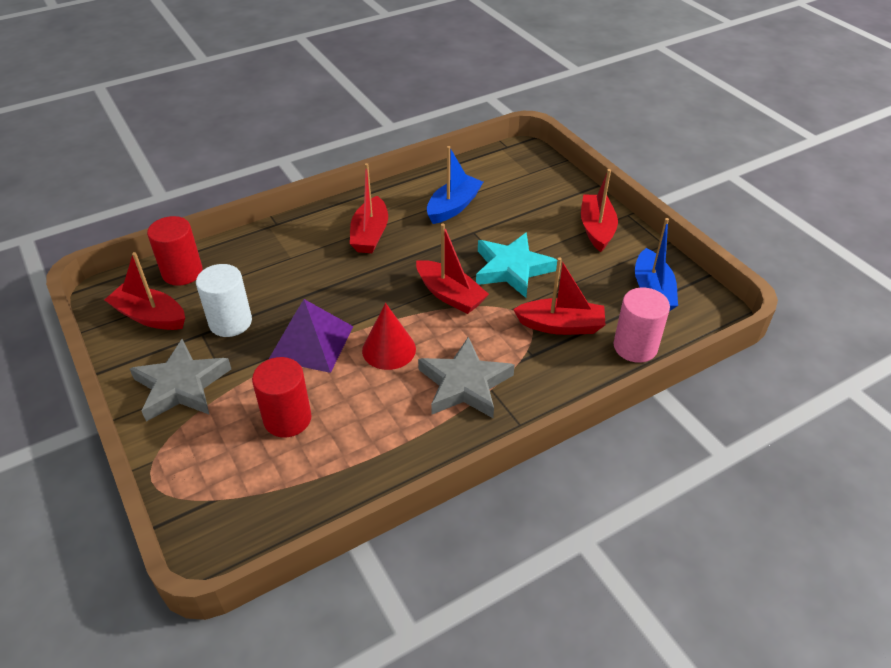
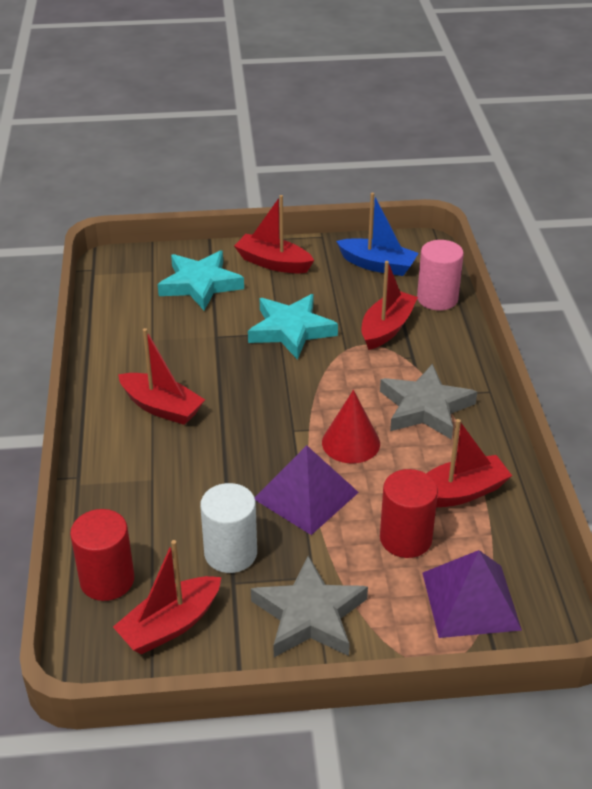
camera: 65 degrees left, 5 degrees down
red boat [416,223,489,314] -> red boat moved to [426,419,512,507]
blue boat [427,146,483,224] -> none
none -> turquoise star [158,250,244,311]
none -> purple pyramid [422,550,522,638]

